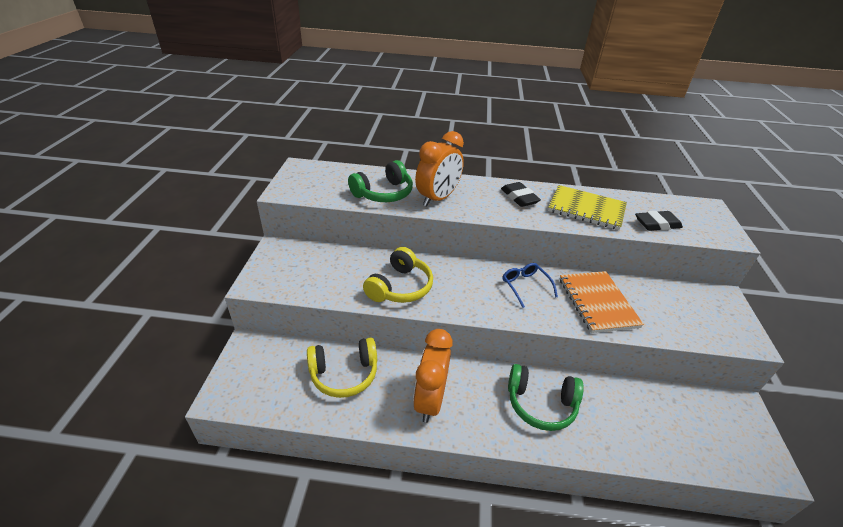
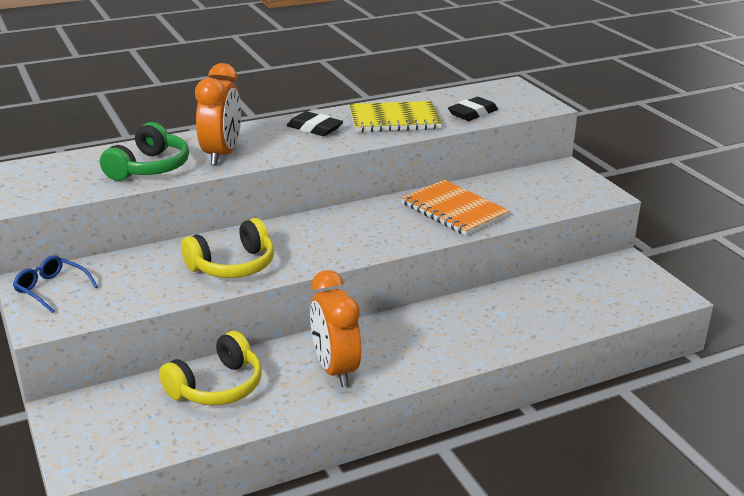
camera: 30 degrees left, 10 degrees down
yellow headphones [363,247,433,303] -> yellow headphones turned 60 degrees clockwise [181,218,274,278]
blue glasses [503,263,558,308] -> blue glasses moved to [13,255,98,313]
green headphones [508,364,584,431] -> none

